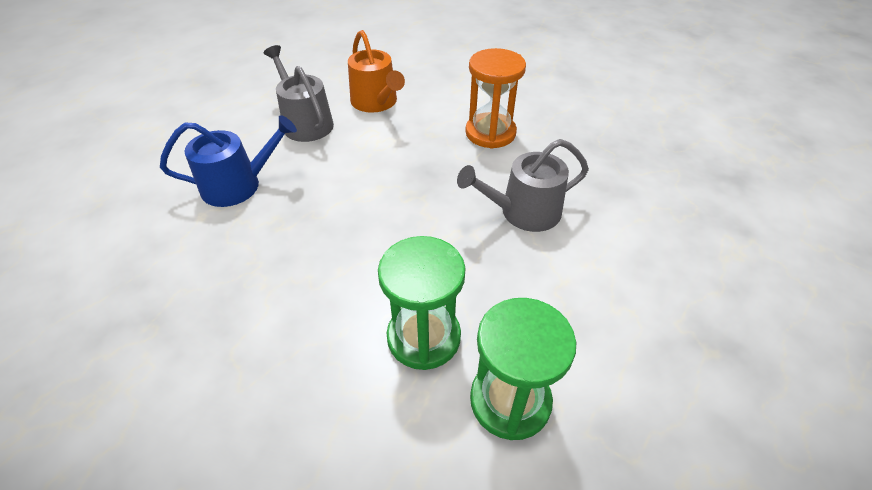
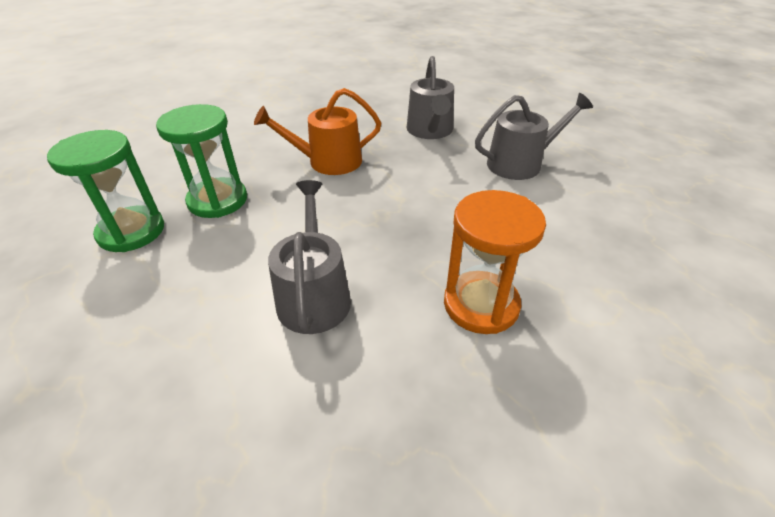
camera: 105 degrees right, 5 degrees down
blue watering can [160,115,297,207] -> grey watering can [407,56,454,139]
orange watering can [348,30,405,113] -> orange watering can moved to [254,88,381,175]

